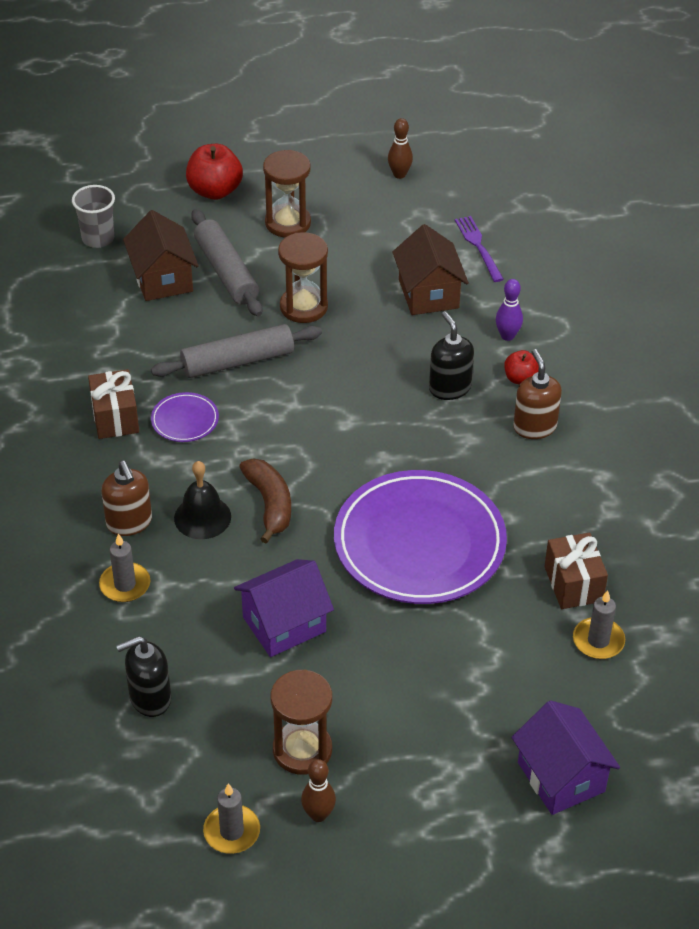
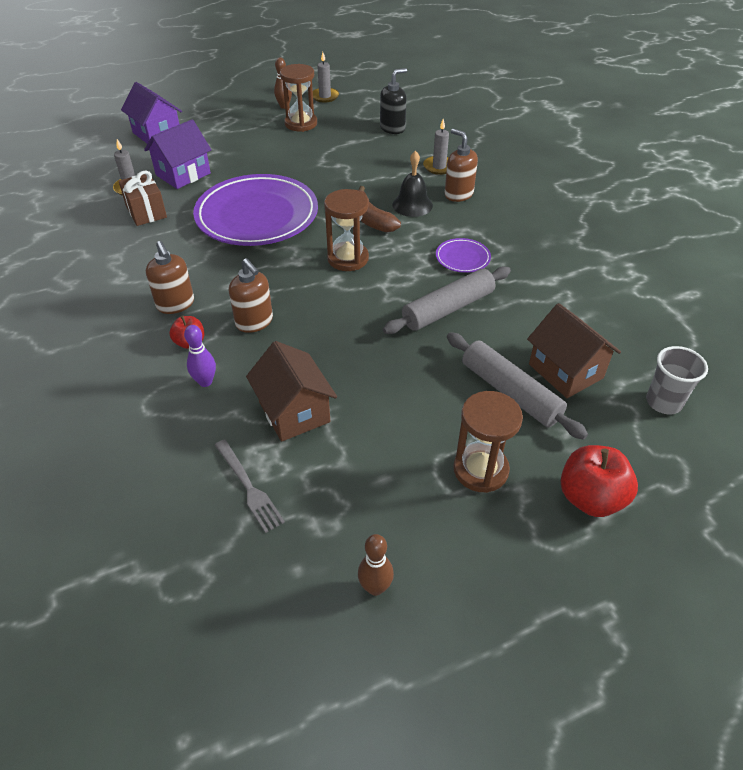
camera: 165 degrees right, 0 degrees up
brown gift [88,369,139,439] -> none
purple house [234,559,334,657] -> purple house moved to [144,119,211,189]
brown hourglass [278,232,328,323] -> brown hourglass moved to [324,189,369,271]
black soap dispenser [429,311,474,400] -> brown soap dispenser [229,258,273,333]
purple fork [455,216,504,282] -> grey fork [215,439,285,533]

